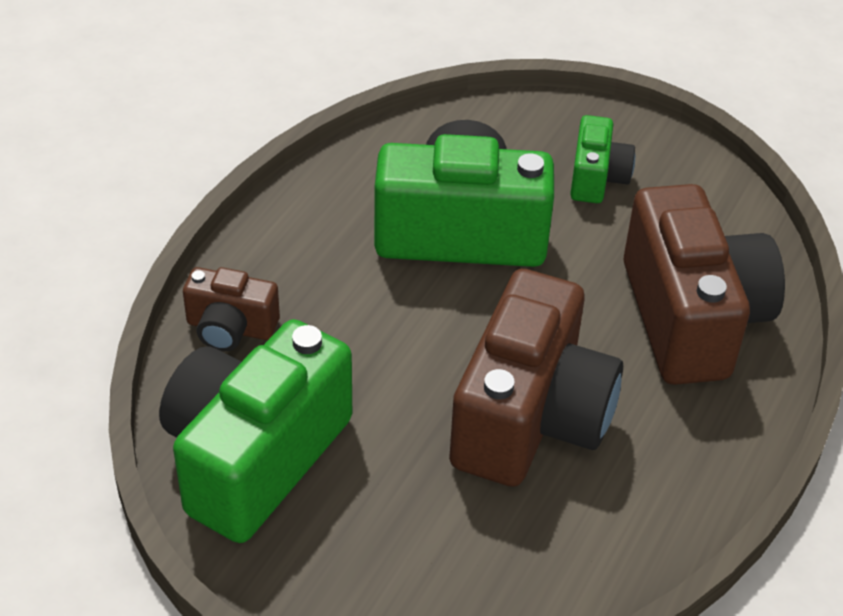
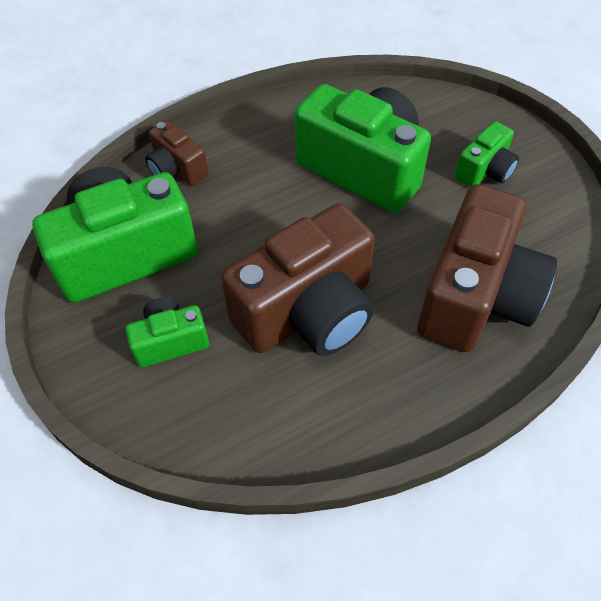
camera: 35 degrees right, 10 degrees up
none -> green camera [125,297,209,367]

